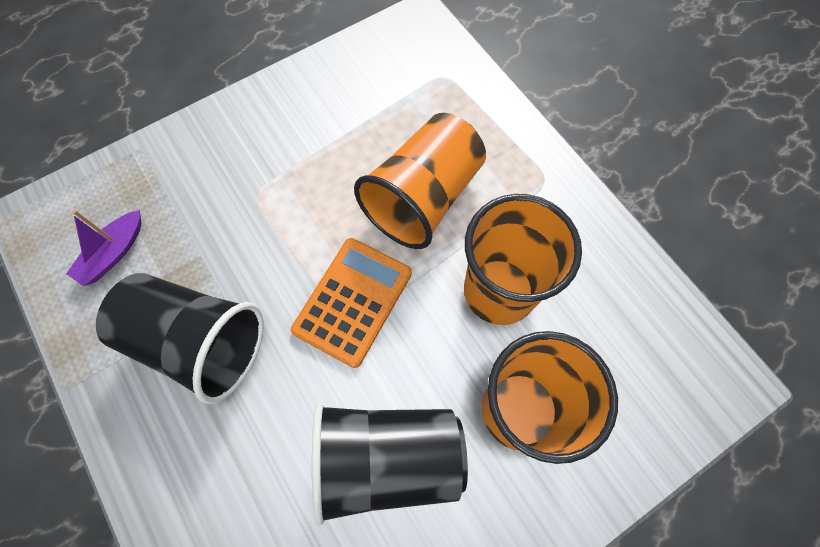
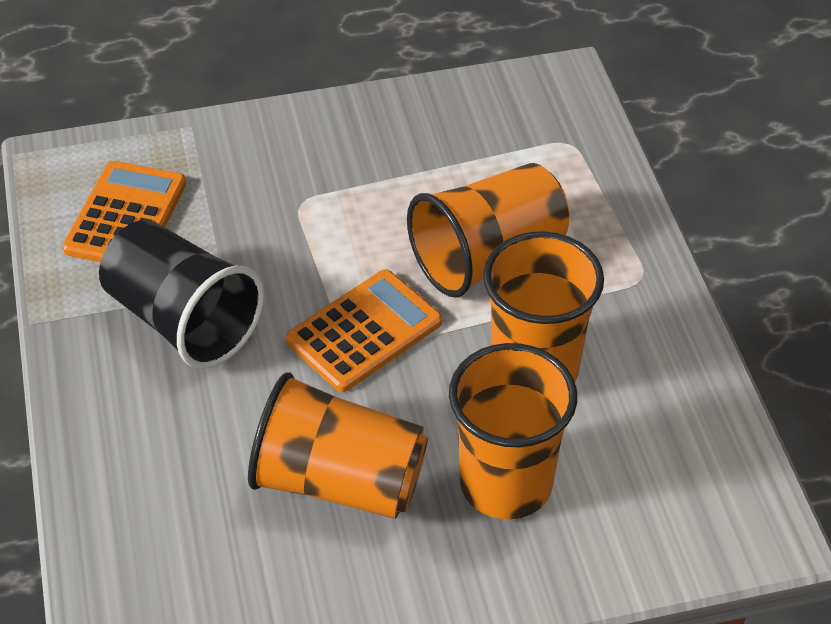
camera: 20 degrees right, 20 degrees down
purple boat [66,210,141,286] -> orange calculator [62,161,186,262]
black cup [312,403,468,526] -> orange cup [248,372,428,519]

